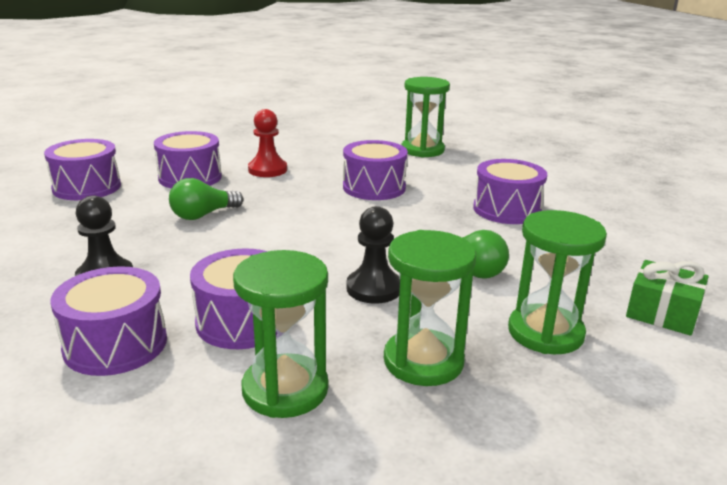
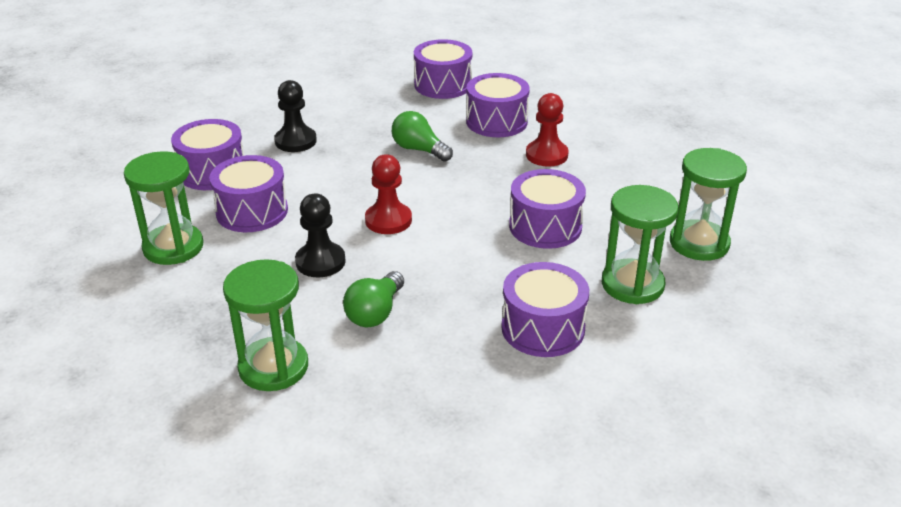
camera: 75 degrees right, 10 degrees up
green hourglass [384,230,476,386] -> green hourglass moved to [602,185,679,304]
green gift [626,260,709,336] -> none
none -> red pawn [365,154,412,234]

